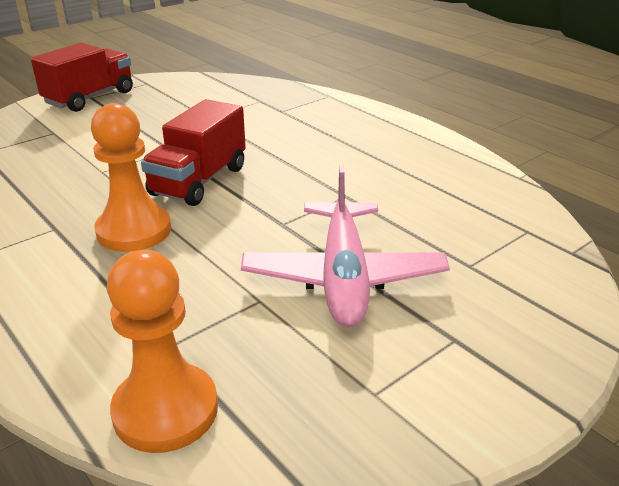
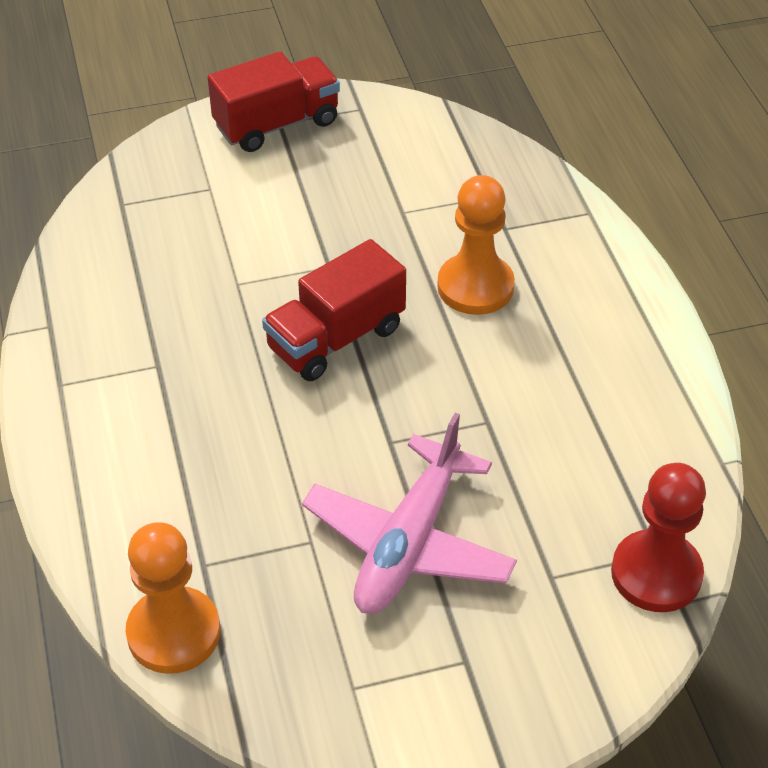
camera: 25 degrees right, 15 degrees up
orange pawn [91,103,171,252] -> orange pawn moved to [437,175,515,315]
none -> red pawn [611,463,706,612]

